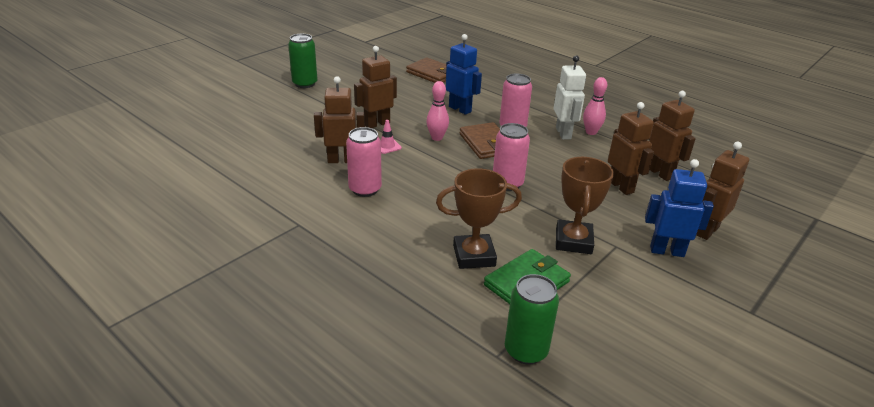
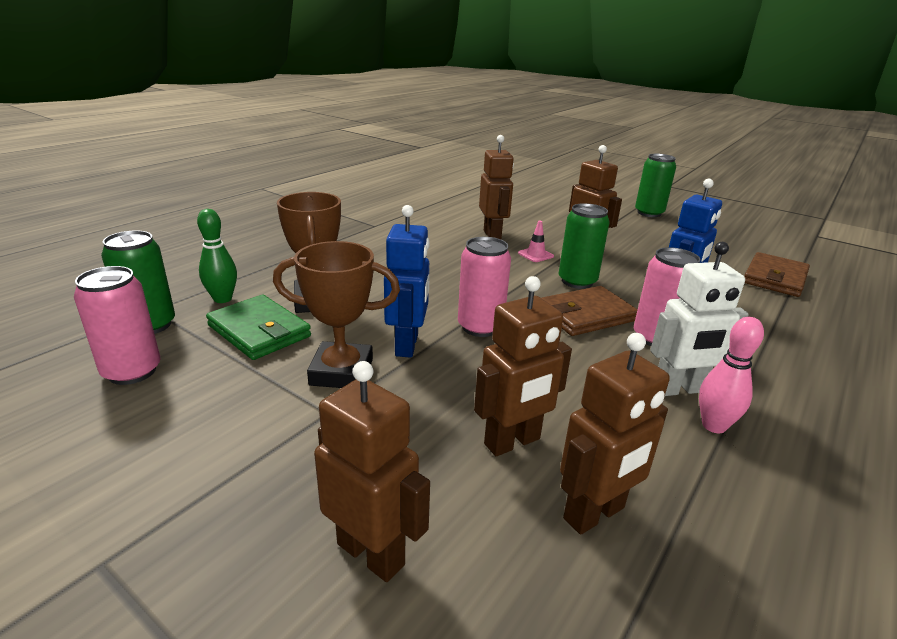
camera: 85 degrees right, 5 degrees down
pink can [346,127,382,197] -> pink can moved to [74,266,161,385]
pink bowling pin [426,81,449,141] -> green can [558,203,610,289]
blue robot [645,159,714,257] -> blue robot moved to [384,205,430,358]
none -> green bowling pin [197,209,237,303]

